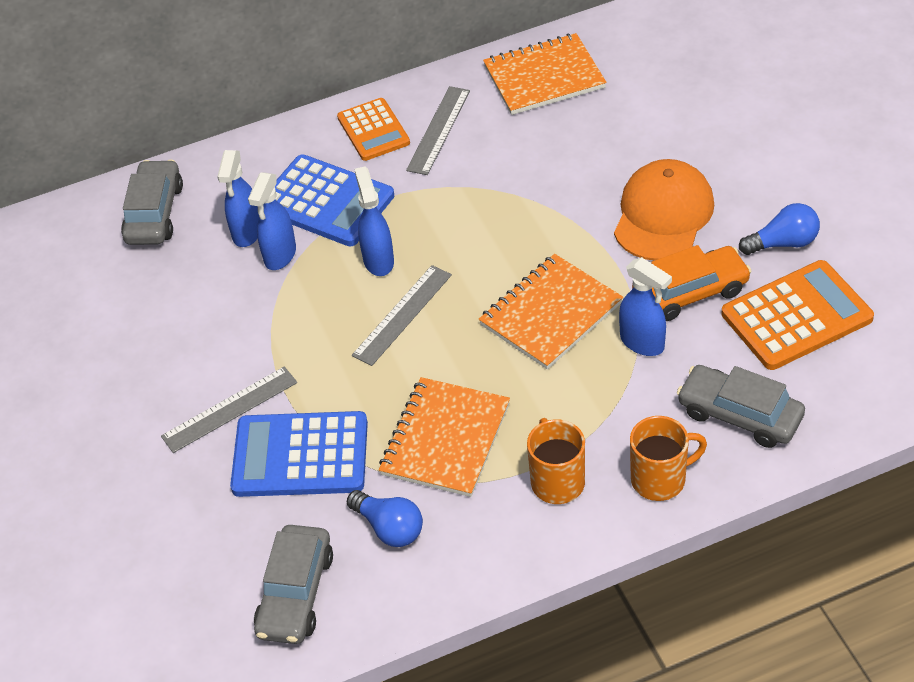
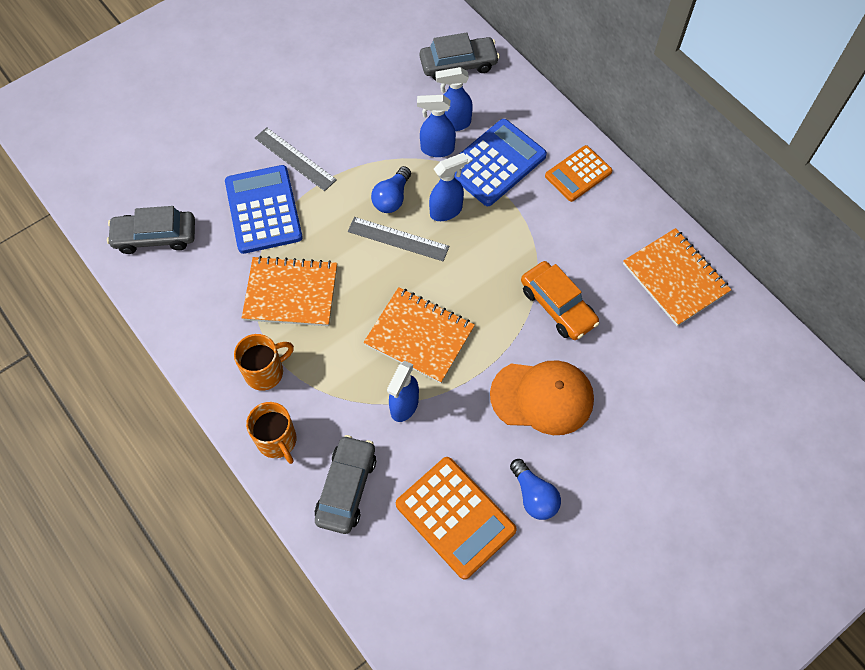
camera: 70 degrees right, 15 degrees up
blue calculator [275,154,394,246] -> blue calculator turned 150 degrees counterclockwise [454,119,547,206]
blue light bulb [347,490,423,547] -> blue light bulb moved to [371,166,411,213]
grey ruler [406,86,470,175] -> none
orange car [632,245,752,321] -> orange car moved to [521,261,600,340]

